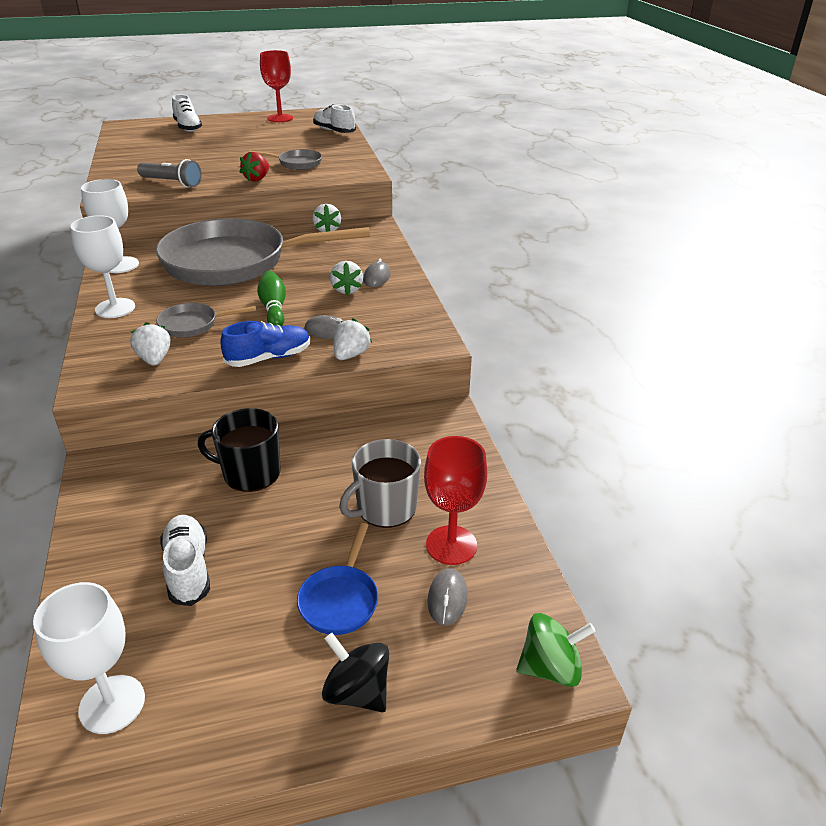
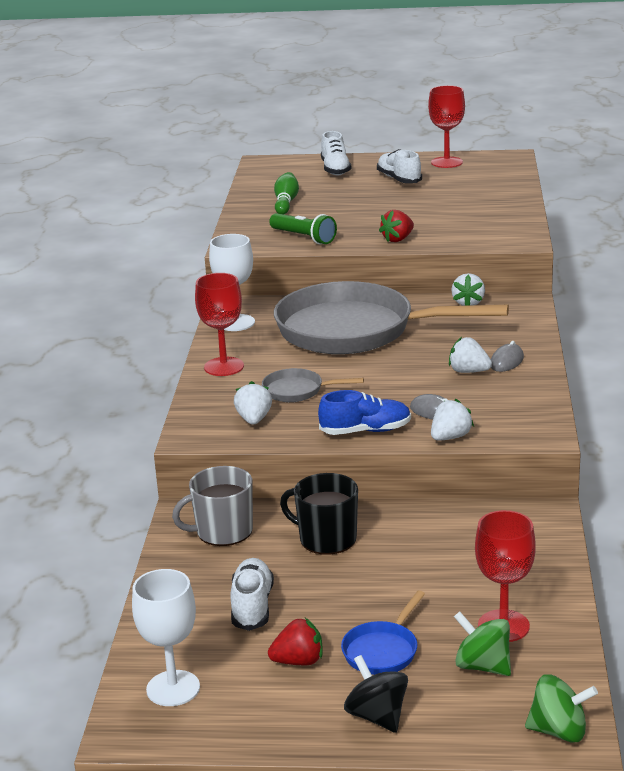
camera: 20 degrees right, 10 degrees down
white goblet [70,215,135,318] -> red goblet [195,273,244,376]
grey flashlight [137,159,202,188] -> green flashlight [269,213,337,244]
grey pan [248,149,322,170] -> none
green bowling pin [257,271,286,326] -> green bowling pin moved to [274,172,299,214]
white shoe [313,104,356,133] -> white shoe moved to [377,149,422,183]
white strawberry [330,261,363,295] -> white strawberry turned 105 degrees clockwise [449,337,492,373]
grey mug [339,439,421,528] -> grey mug moved to [172,466,253,546]
grey mouse [427,568,467,626] -> green spinning top [454,611,511,676]
none -> red strawberry [268,618,322,665]

